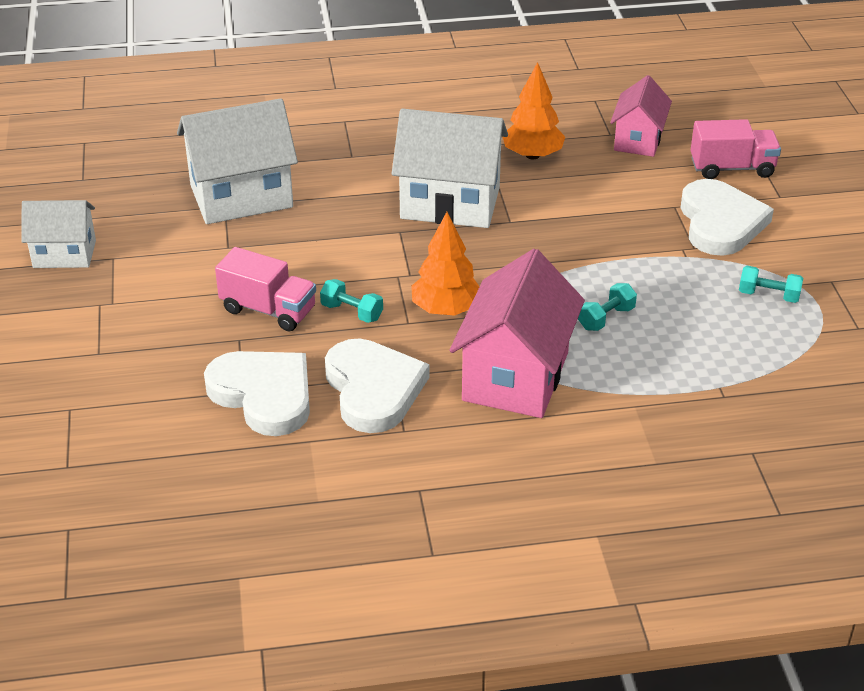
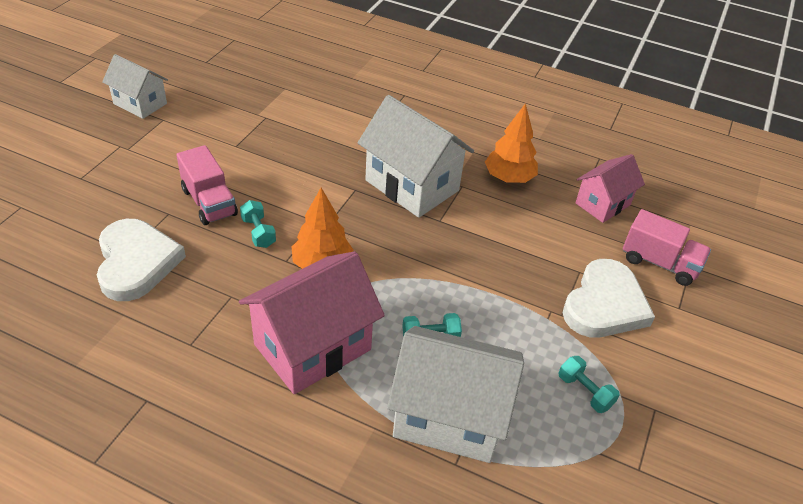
camera: 30 degrees right, 5 degrees up
white house [177,98,298,224] -> white house moved to [387,326,524,463]
white heart [325,339,429,433] -> none

